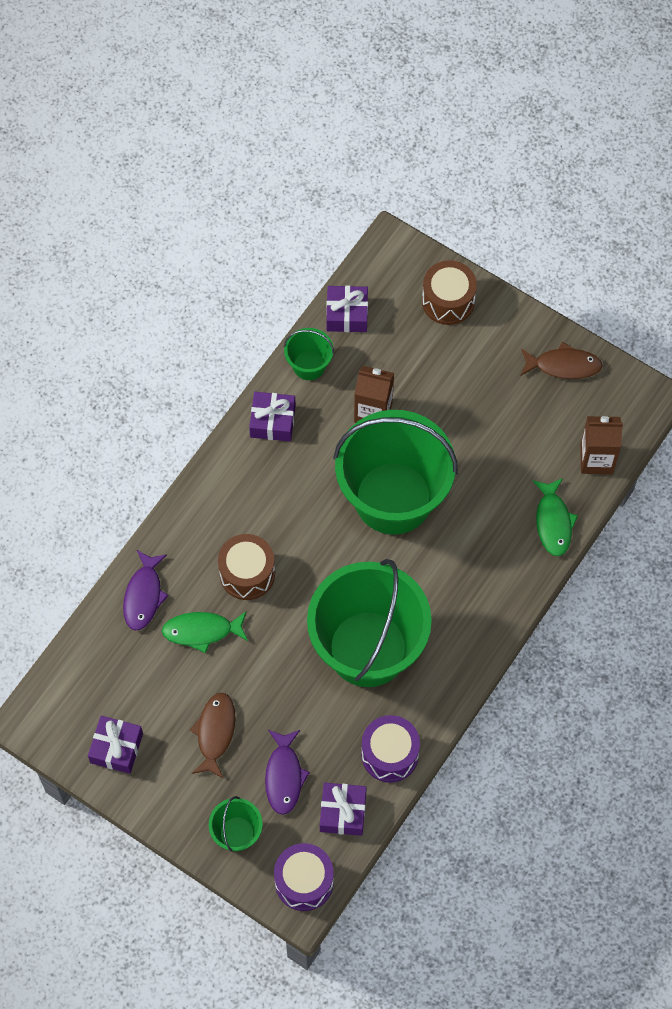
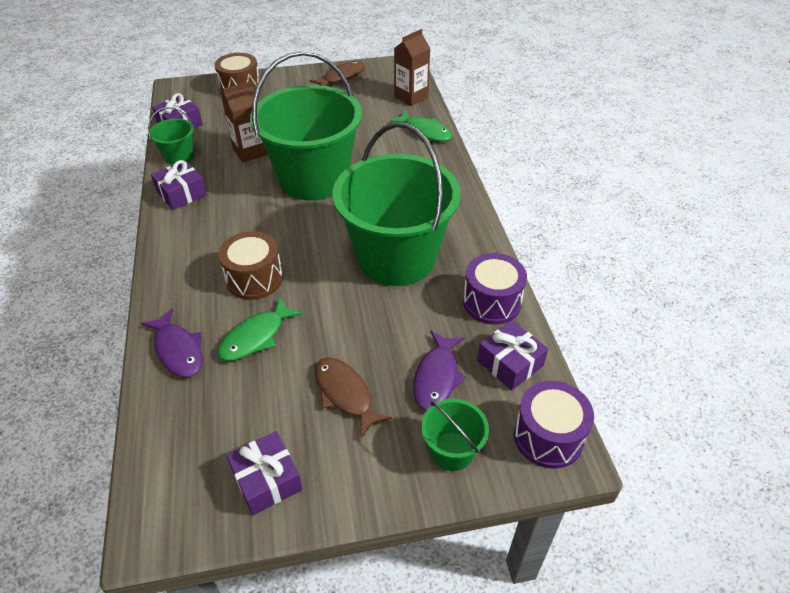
camera: 45 degrees left, 20 degrees down
purple fish [265,730,310,815] -> purple fish turned 60 degrees clockwise [413,331,466,411]

